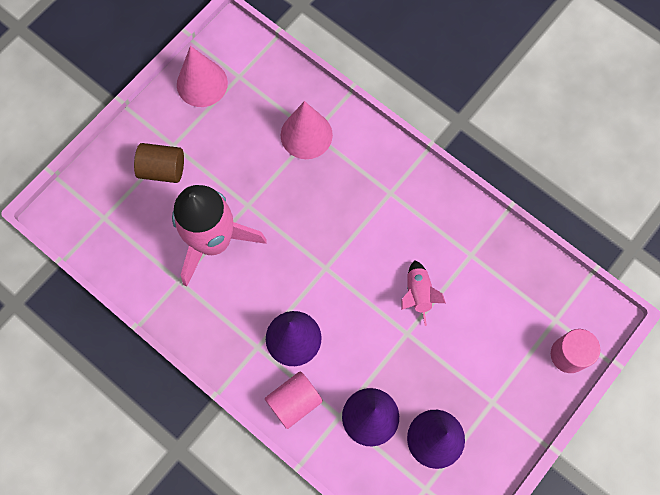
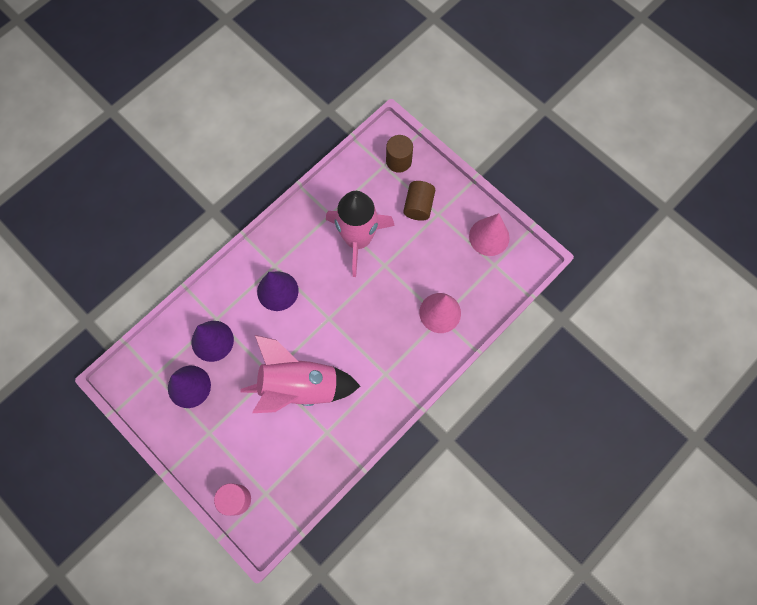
camera: 95 degrees right, 0 degrees up
pink cylinder [265,371,323,429] -> none
pink rocket [401,260,446,326] -> pink rocket [241,335,360,413], size x2.24
none -> brown cylinder [386,135,413,173]

